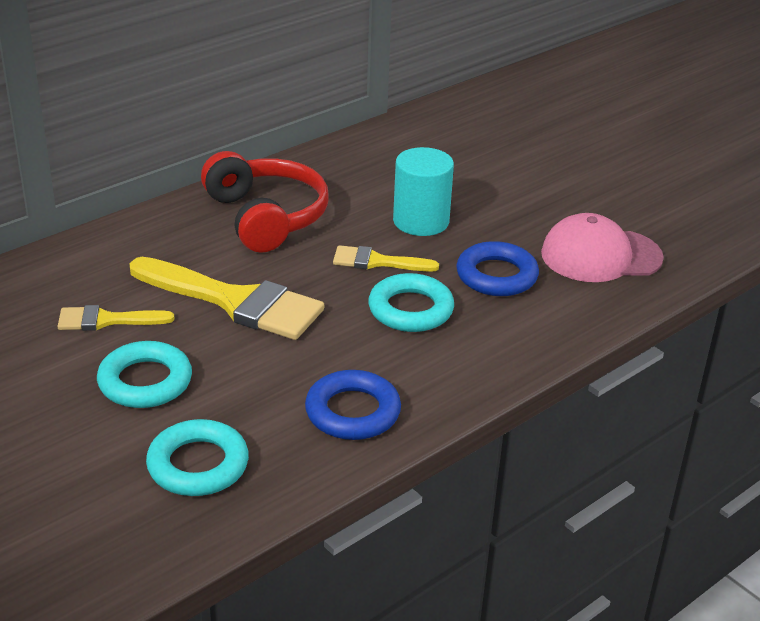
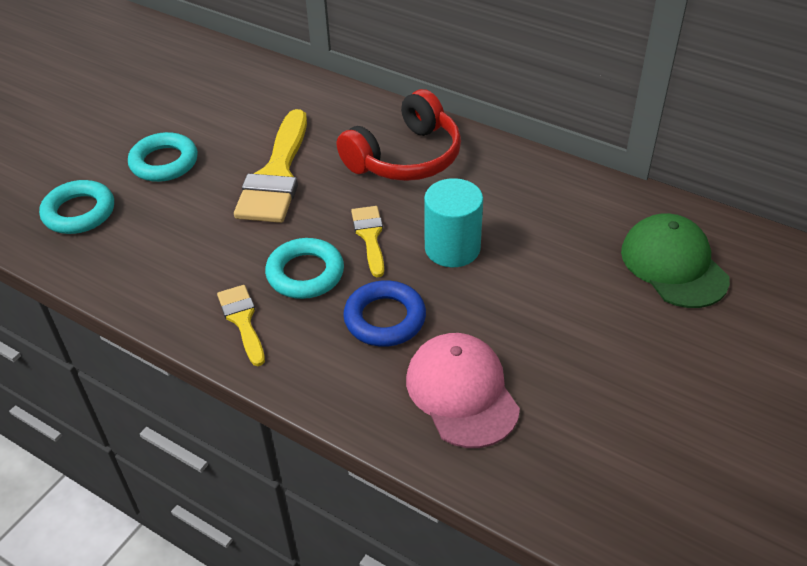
camera: 75 degrees right, 10 degrees up
yellow brush [57,305,174,331] -> yellow brush moved to [217,285,265,366]
blue ring [305,370,401,440] -> none
none -> green cap [621,213,730,308]

